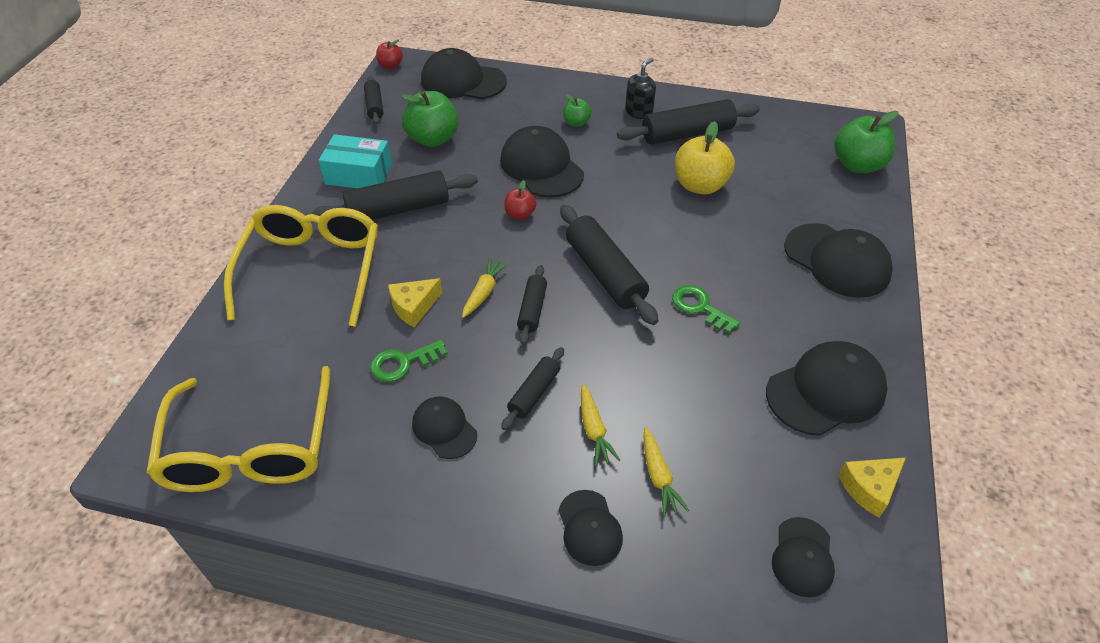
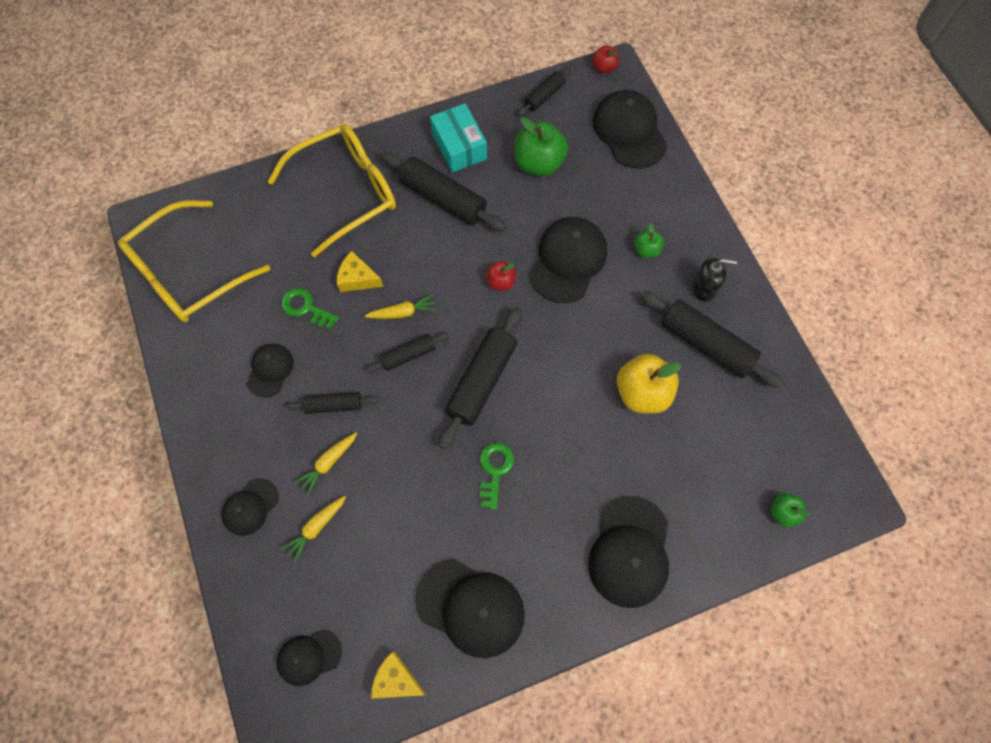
camera: 55 degrees right, 20 degrees up
green apple [834,111,898,173] -> green apple [770,493,810,527], size x0.53

